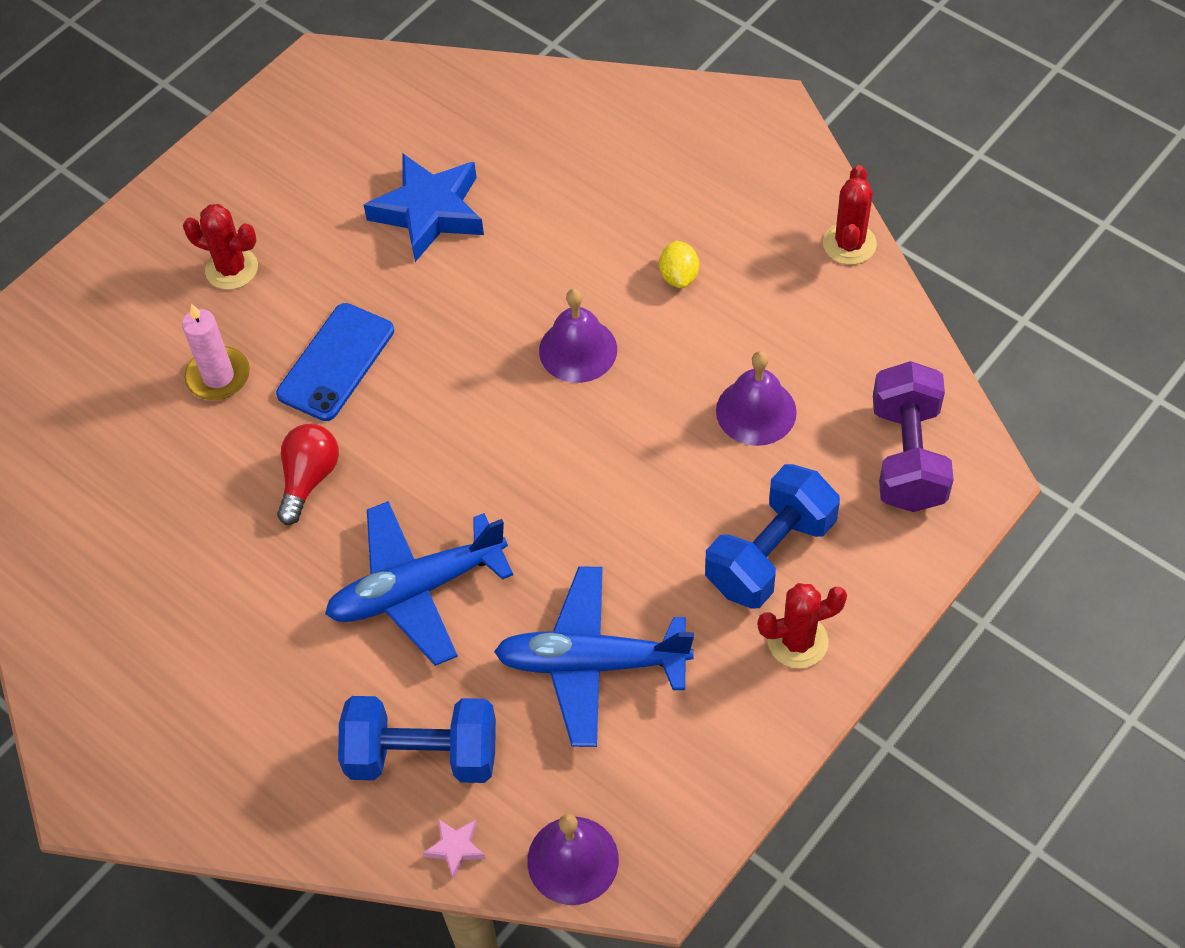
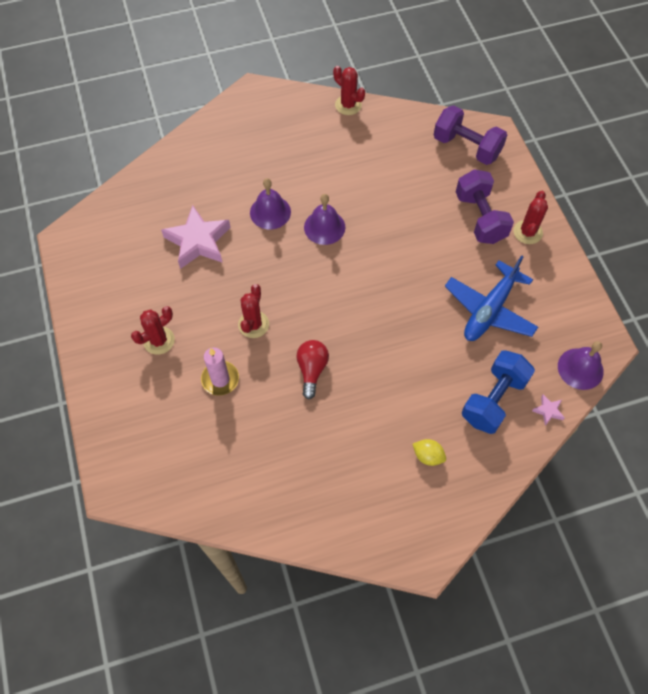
camera: 60 degrees left, 5 degrees up
blue phone [276,303,394,421] -> red cactus [238,284,269,338]
red light bulb [277,424,339,525] -> red light bulb turned 45 degrees clockwise [296,340,329,400]
blue plane [325,501,513,666] -> none
blue star [364,153,484,262] -> pink star [161,205,231,269]
yellow lemon [659,241,699,288] -> yellow lemon moved to [413,439,446,466]
blue dumbbell [705,464,840,609] -> purple dumbbell [456,169,514,244]
purple bell [716,351,797,446] -> purple bell moved to [250,178,291,230]

